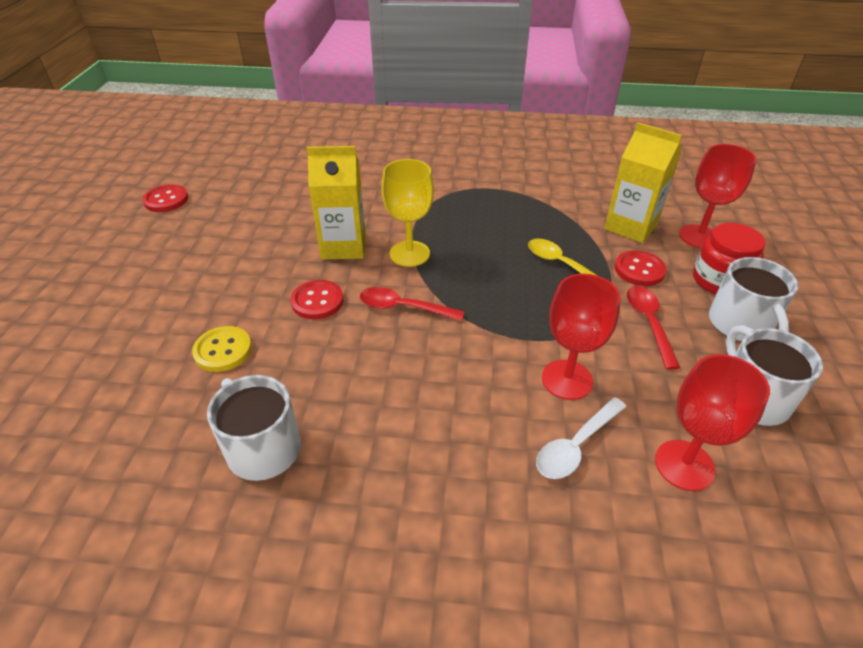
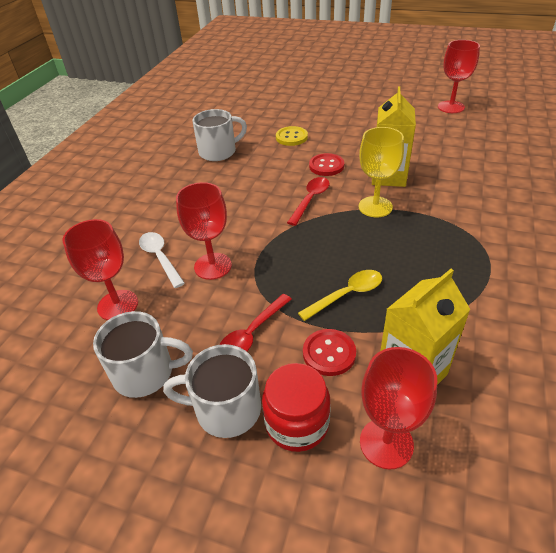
camera: 105 degrees right, 0 degrees up
red button [142,184,188,212] -> red goblet [438,40,480,113]
red spoon [627,286,680,370] -> red spoon turned 120 degrees clockwise [220,294,292,351]

